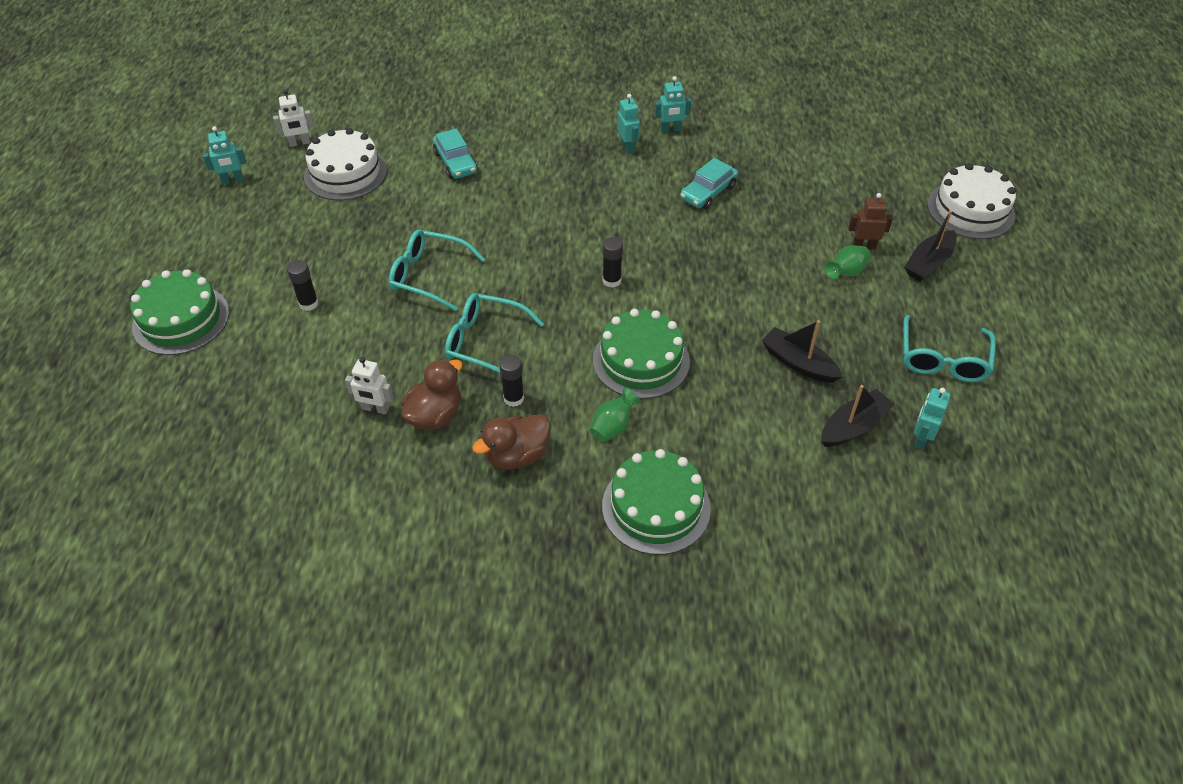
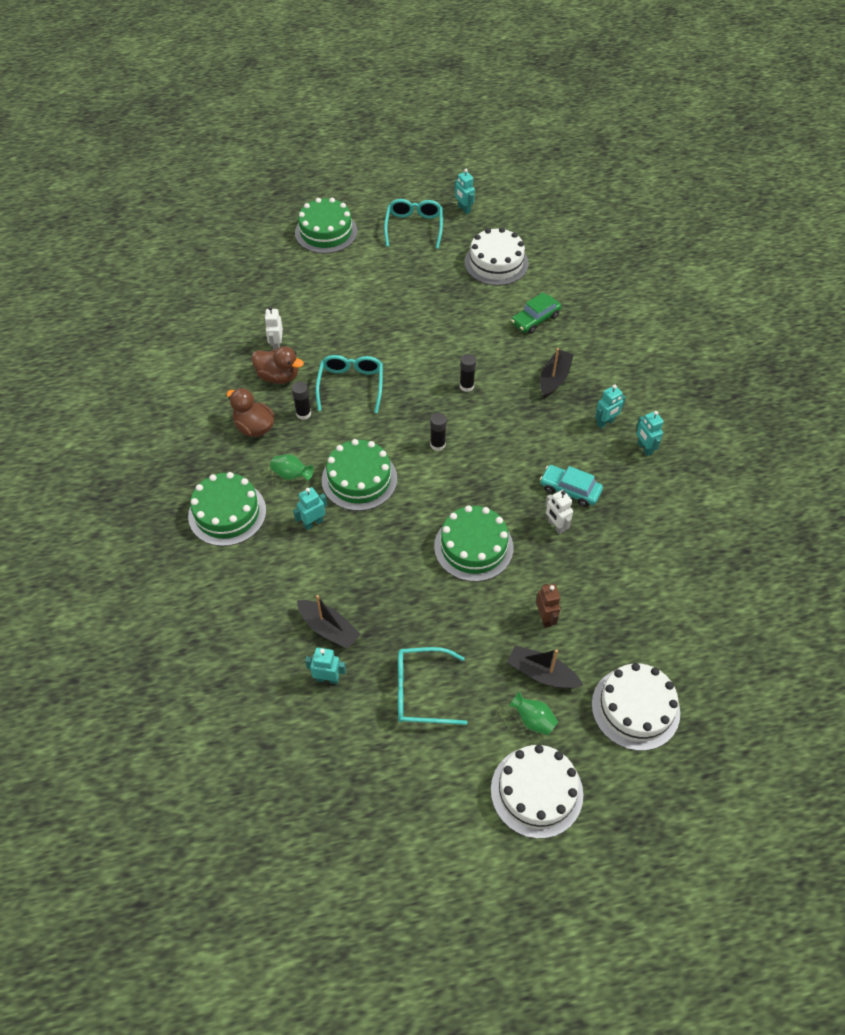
camera: 75 degrees right, 5 degrees up
white robot [273,90,314,147] -> white robot moved to [545,490,573,534]
black glue stick [287,260,318,311] -> black glue stick moved to [460,354,476,392]
turquoise glasses [389,229,485,311] -> turquoise glasses moved to [384,199,443,249]
turquoise car [433,128,477,179] -> green car [511,292,561,334]
black boat [761,320,843,383] -> black boat moved to [540,348,574,398]
green vase [824,245,871,279] -> green vase moved to [509,691,558,735]
none -> turquoise robot [293,487,327,530]
none -> green cake [434,505,513,582]
none -> white cake [491,745,583,839]

